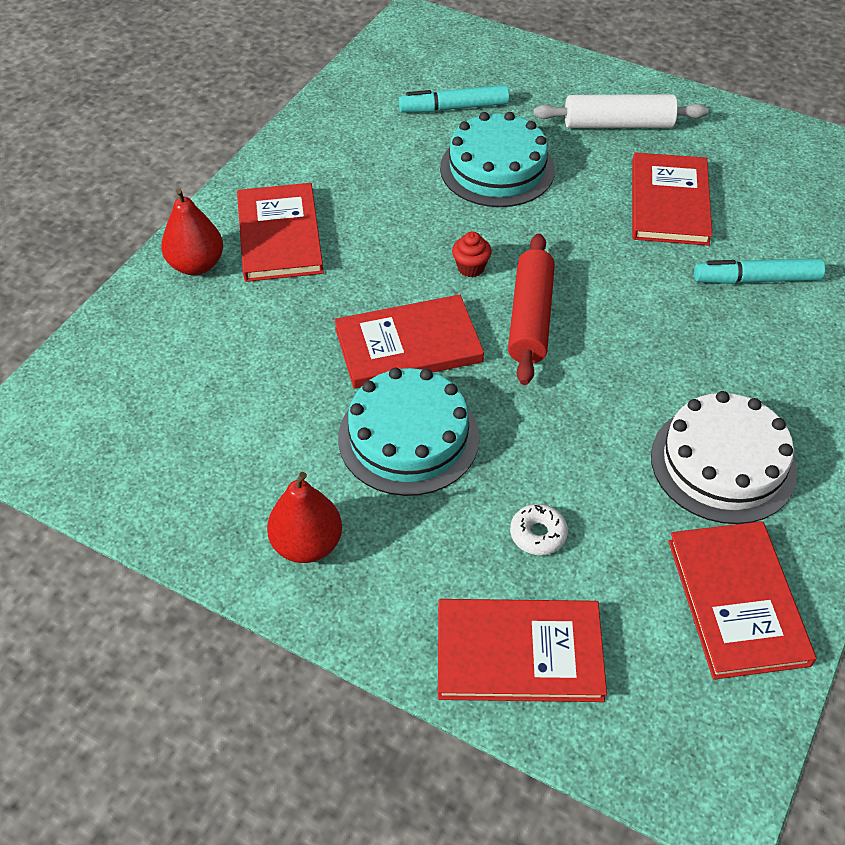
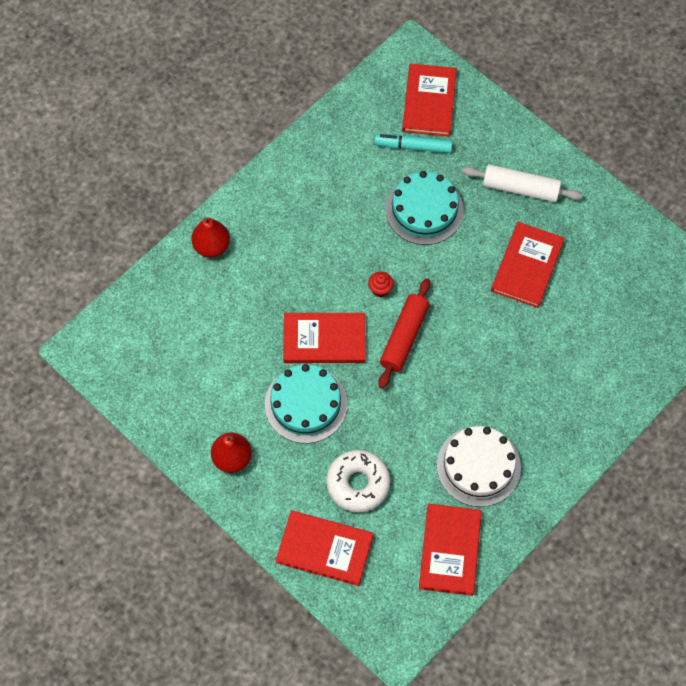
camera: 15 degrees right, 15 degrees up
red book [237,183,324,282] -> red book moved to [402,64,457,137]
white donut [510,504,568,555] -> white donut [326,450,390,512], size x1.98
turquoise marker [694,258,825,284] -> none

